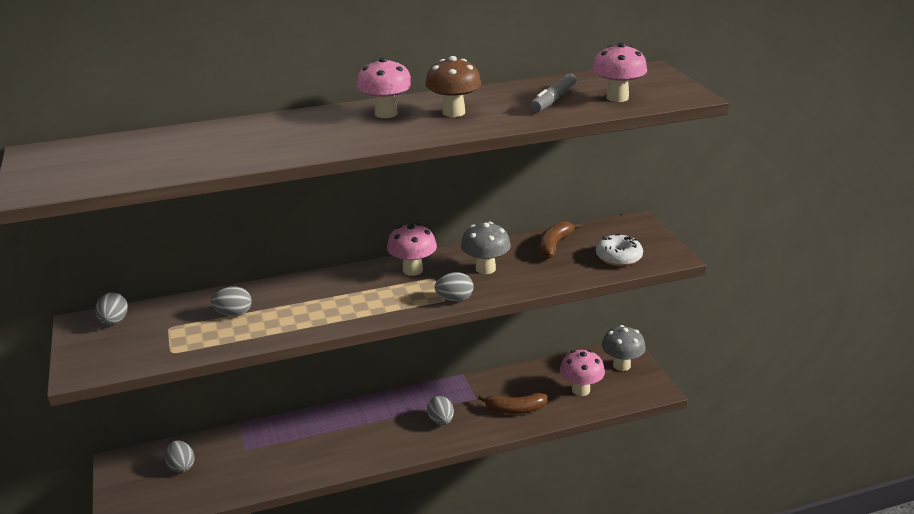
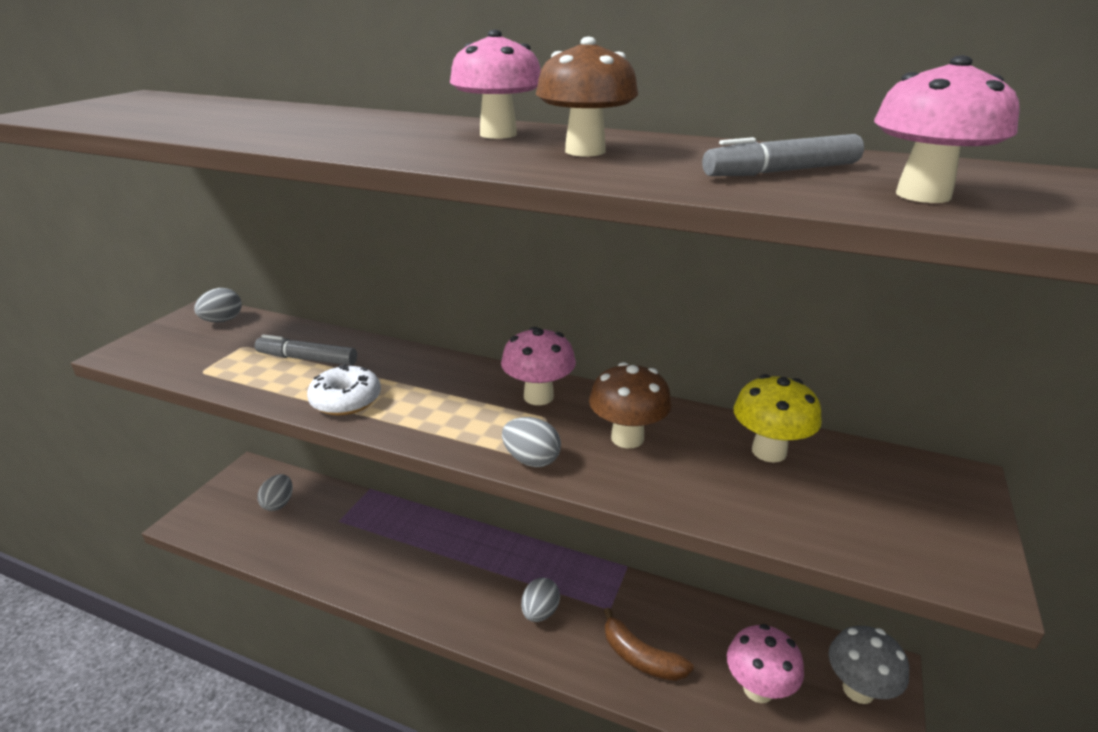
camera: 40 degrees right, 0 degrees up
grey egg [210,287,252,316] -> grey marker [255,334,357,366]
grey mushroom [461,222,511,274] -> brown mushroom [589,362,672,448]
brown banana [539,221,582,259] -> yellow mushroom [733,374,822,463]
white donut [596,234,643,266] -> white donut moved to [307,364,381,415]

